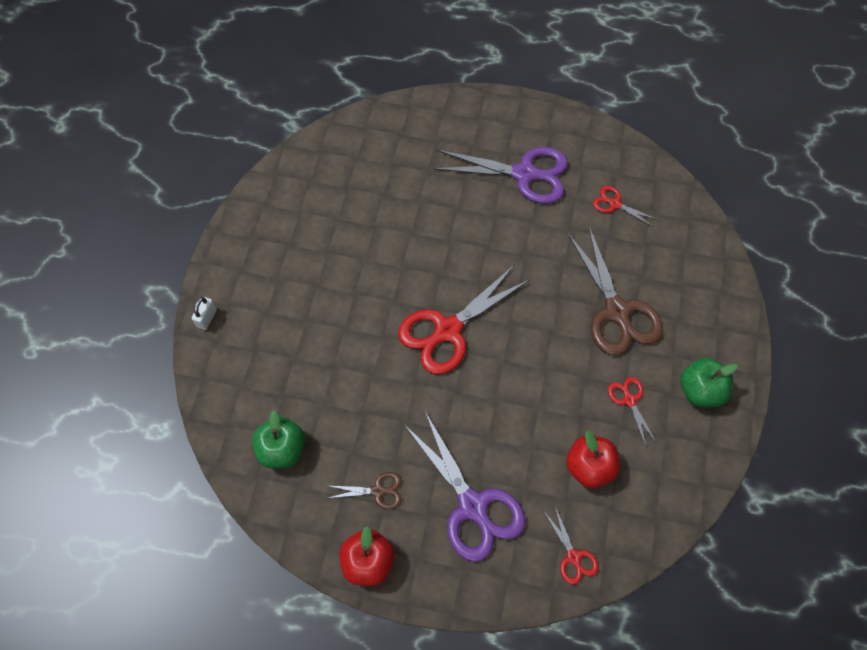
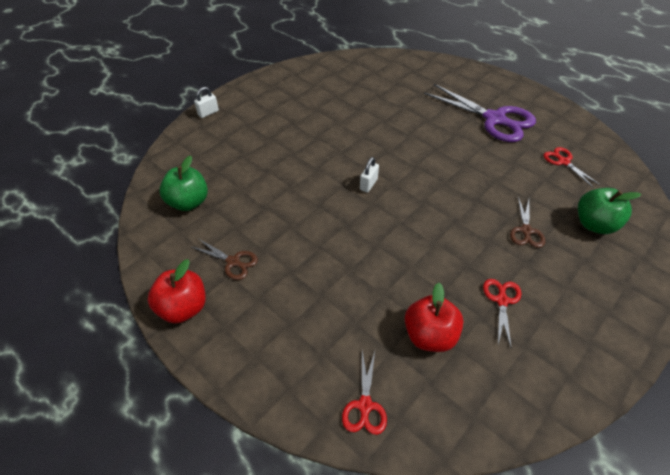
camera: 30 degrees right, 15 degrees down
red scissors [398,265,529,374] -> white padlock [360,157,379,192]
purple scissors [405,412,526,562] -> none
brown scissors [568,227,663,355] -> brown scissors [510,197,545,248], size x0.48
green apple [680,358,738,407] -> green apple moved to [578,188,641,234]

